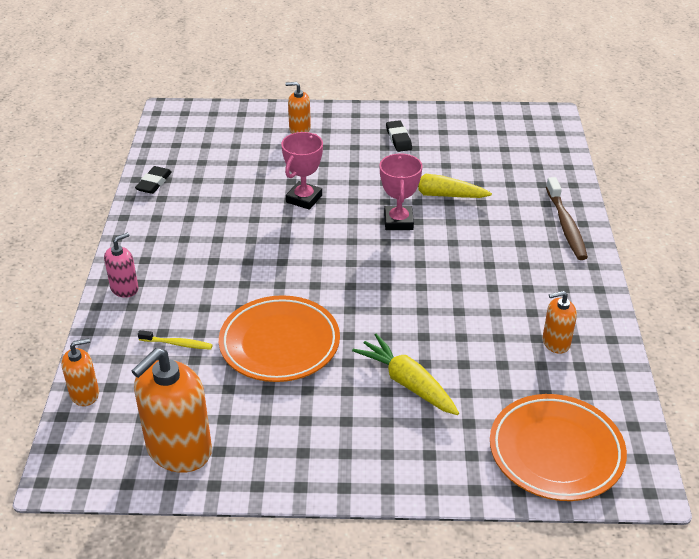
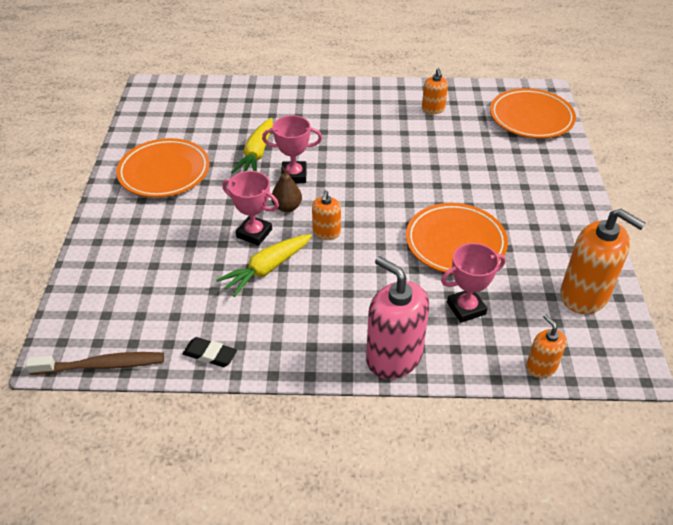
camera: 90 degrees left, 5 degrees up
pink soap dispenser [104,232,138,298] -> pink soap dispenser [366,256,429,379], size x1.90
yellow toothbrush [138,330,213,350] -> pink trophy [441,243,506,323]
orange soap dispenser [285,82,311,134] -> orange soap dispenser moved to [312,190,341,240]
yellow carrot [352,333,459,415] -> yellow carrot moved to [216,234,312,297]
black eraser [386,120,412,152] -> orange plate [116,138,209,198]
brown toothbrush [546,177,588,260] -> brown toothbrush moved to [26,352,164,375]
none -> brown pear [271,167,302,212]

